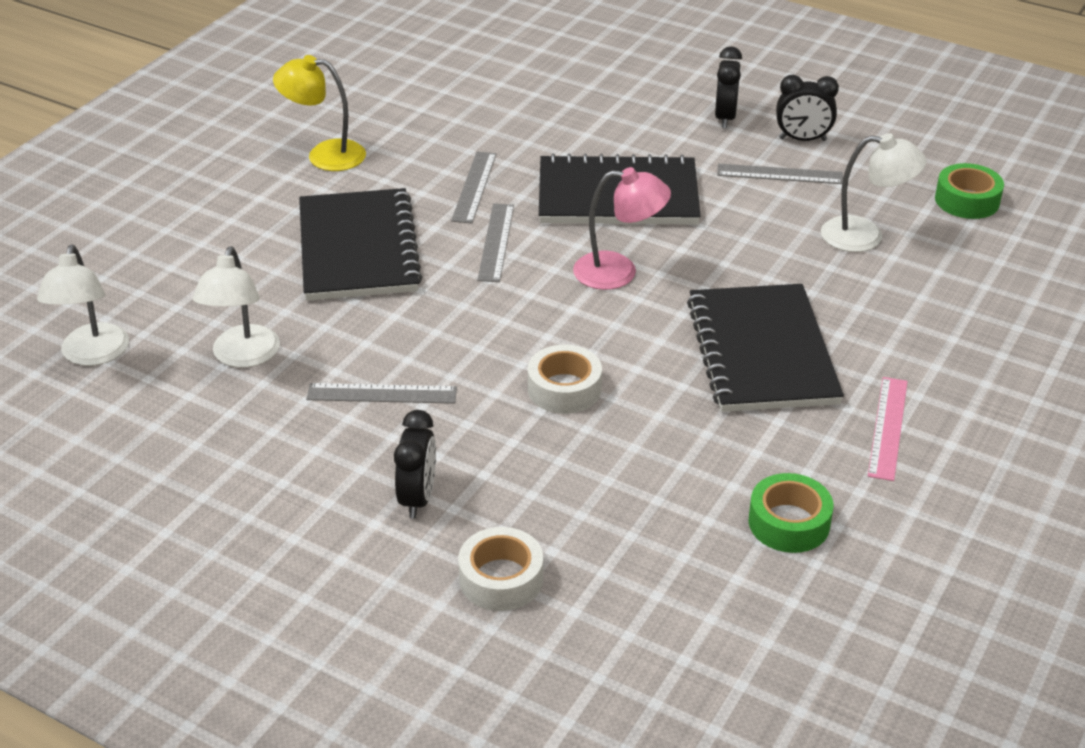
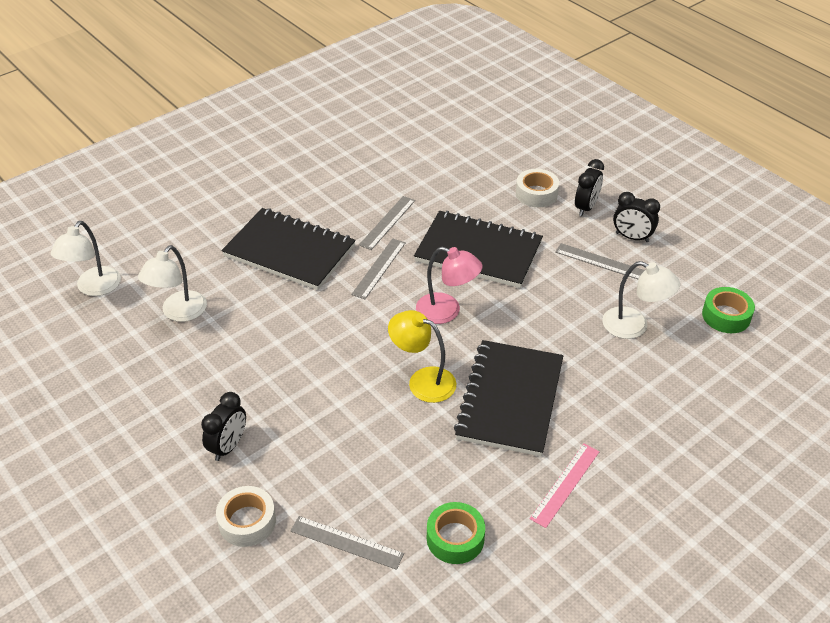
camera: 20 degrees right, 5 degrees up
yellow lamp [273,55,366,171] -> yellow lamp moved to [388,310,457,403]
black notebook [299,188,422,301] -> black notebook turned 75 degrees counterclockwise [222,208,356,290]
grey ruler [306,383,457,404] -> grey ruler moved to [291,516,404,570]
white tape [528,345,602,414] -> white tape moved to [516,169,559,207]

